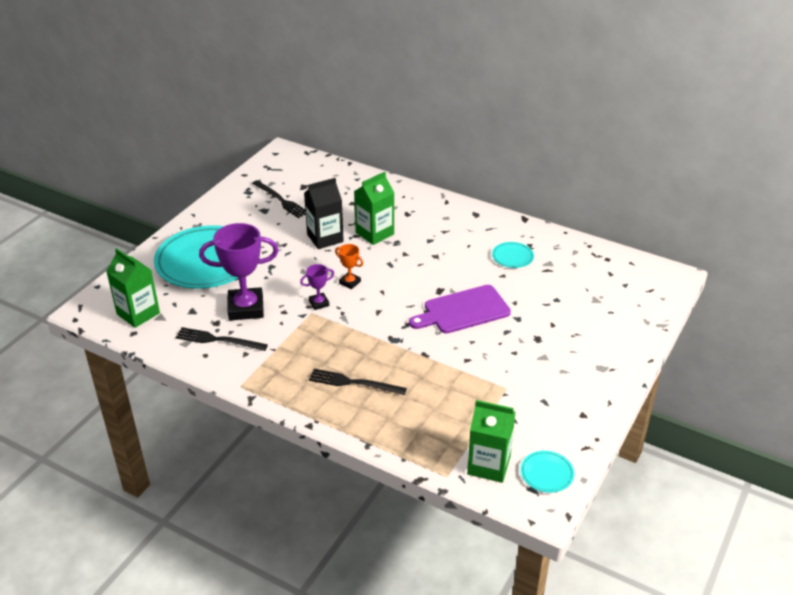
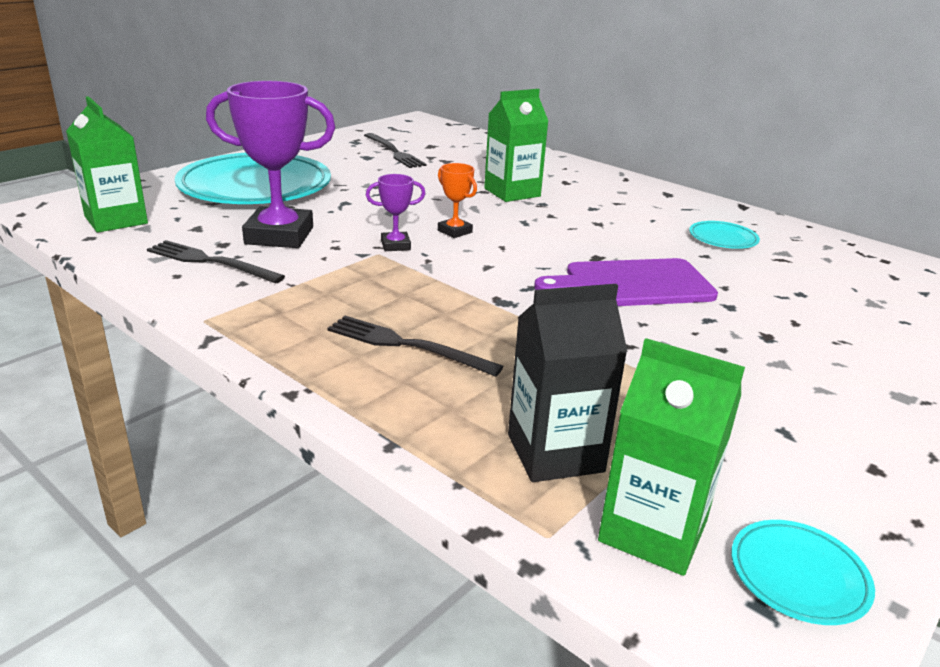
camera: 10 degrees right, 10 degrees down
black carton [304,178,344,249] -> black carton moved to [508,284,627,482]

